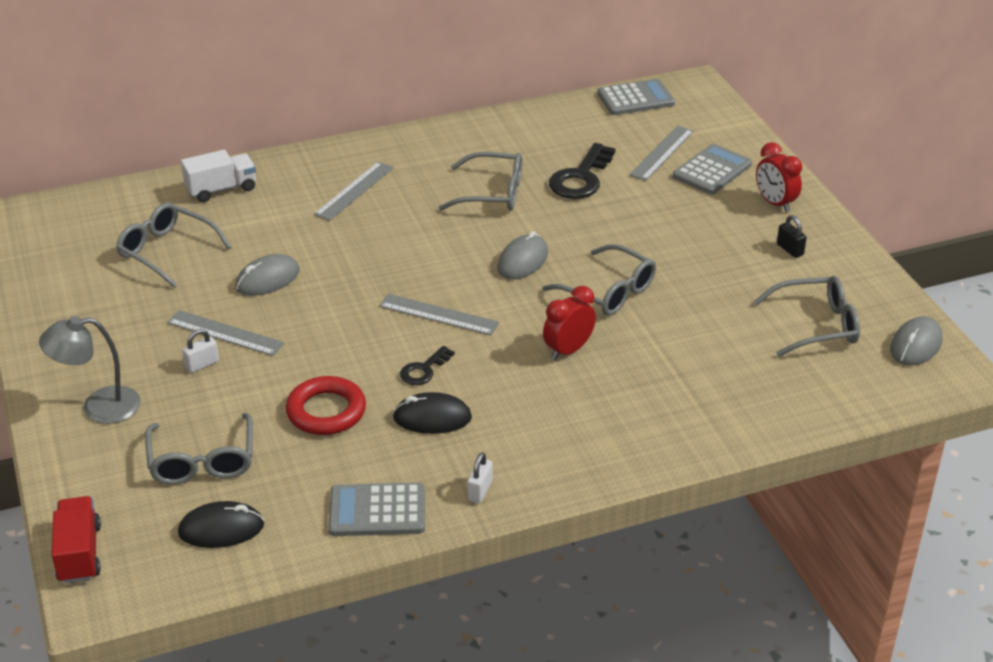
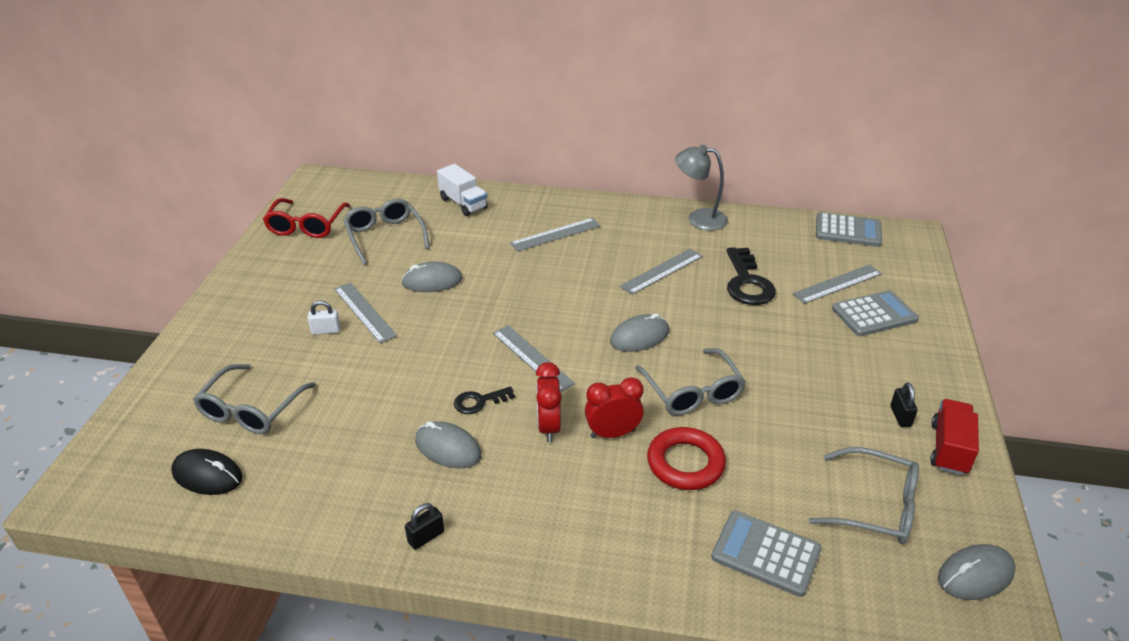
camera: 30 degrees right, 0 degrees up
grey lamp [39,316,141,424] -> grey lamp moved to [675,145,728,231]
red truck [51,496,101,584] -> red truck moved to [930,399,979,475]
white truck [181,150,256,202] -> white truck turned 45 degrees clockwise [437,164,488,216]
red ring [286,376,366,435] -> red ring moved to [647,427,726,490]
grey calculator [328,482,425,536] -> grey calculator moved to [711,511,822,597]
black mouse [393,392,472,434] -> grey mouse [415,421,482,469]
grey glasses [439,152,522,211] -> grey ruler [620,249,703,295]
white padlock [467,452,492,503] -> black padlock [405,503,444,550]
black key [549,143,616,199] -> black key turned 60 degrees counterclockwise [726,247,776,305]
red clock [756,142,802,213] -> red clock moved to [536,362,562,442]
none -> red glasses [263,198,350,238]

